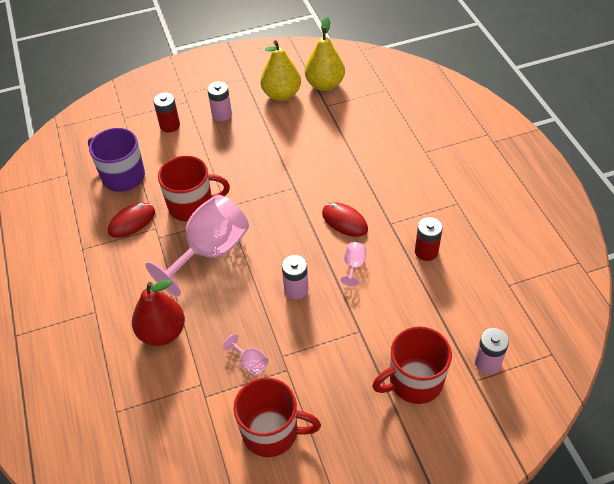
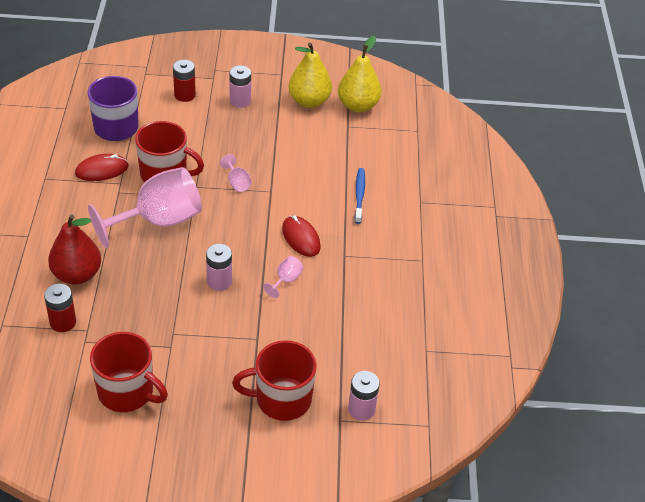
camera: 15 degrees right, 5 degrees down
pink goblet [223,334,269,376] -> pink goblet moved to [220,154,252,192]
red battery [415,217,443,261] -> red battery moved to [44,284,76,332]
none -> blue toothbrush [355,168,365,224]

